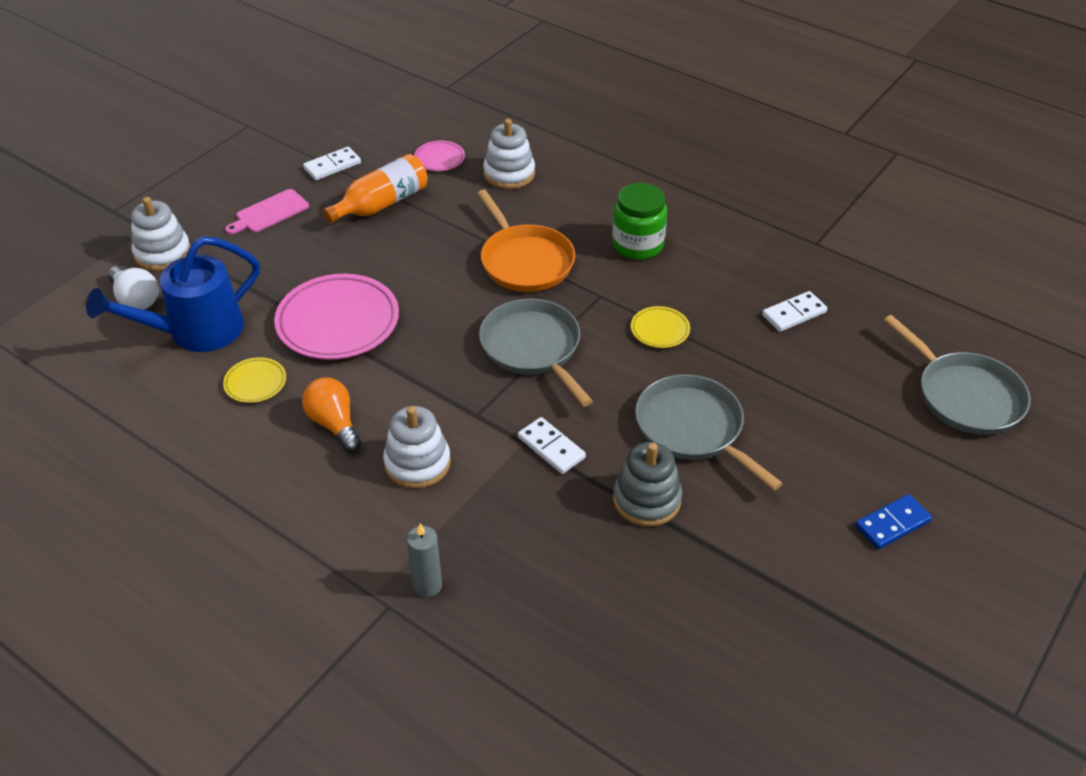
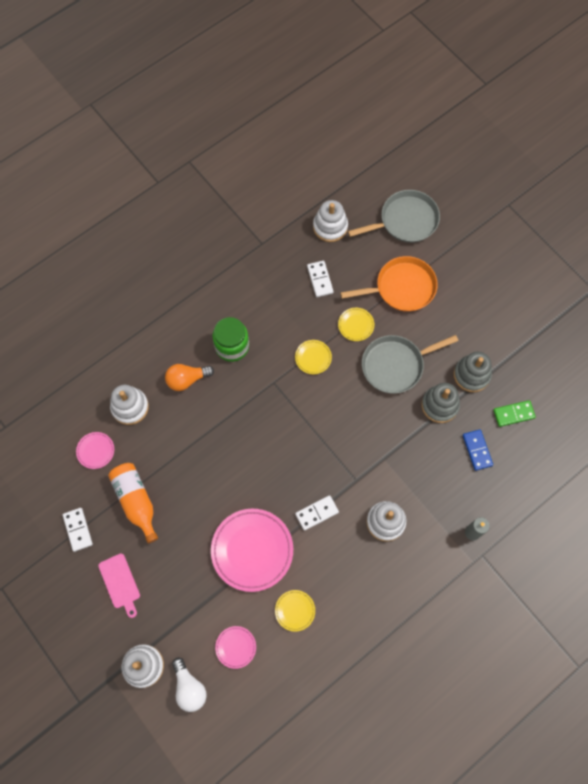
camera: 75 degrees left, 25 degrees up
blue watering can [86,236,260,352] -> pink plate [215,626,256,669]
white light bulb [108,266,159,310] -> white light bulb turned 90 degrees clockwise [172,658,207,712]
orange light bulb [302,378,361,452] -> orange light bulb moved to [165,364,214,391]
orange pan [477,190,575,292] -> orange pan moved to [340,256,438,312]
grey pan [479,299,593,407] -> none
white domino [518,417,586,474] -> white domino moved to [295,495,339,531]
blue domino [855,494,932,549] -> blue domino moved to [462,429,493,471]
none -> white stacking toy [313,200,348,242]
none -> yellow plate [338,308,374,341]
none -> grey stacking toy [454,352,492,392]
none -> green domino [493,400,536,427]

